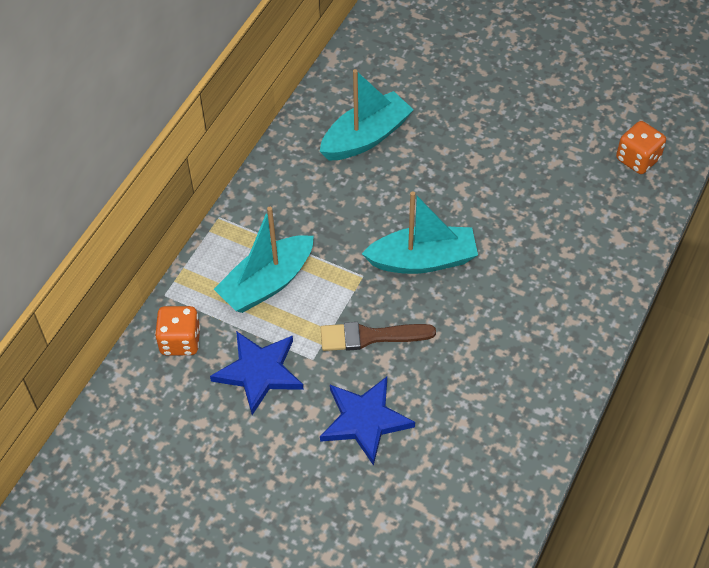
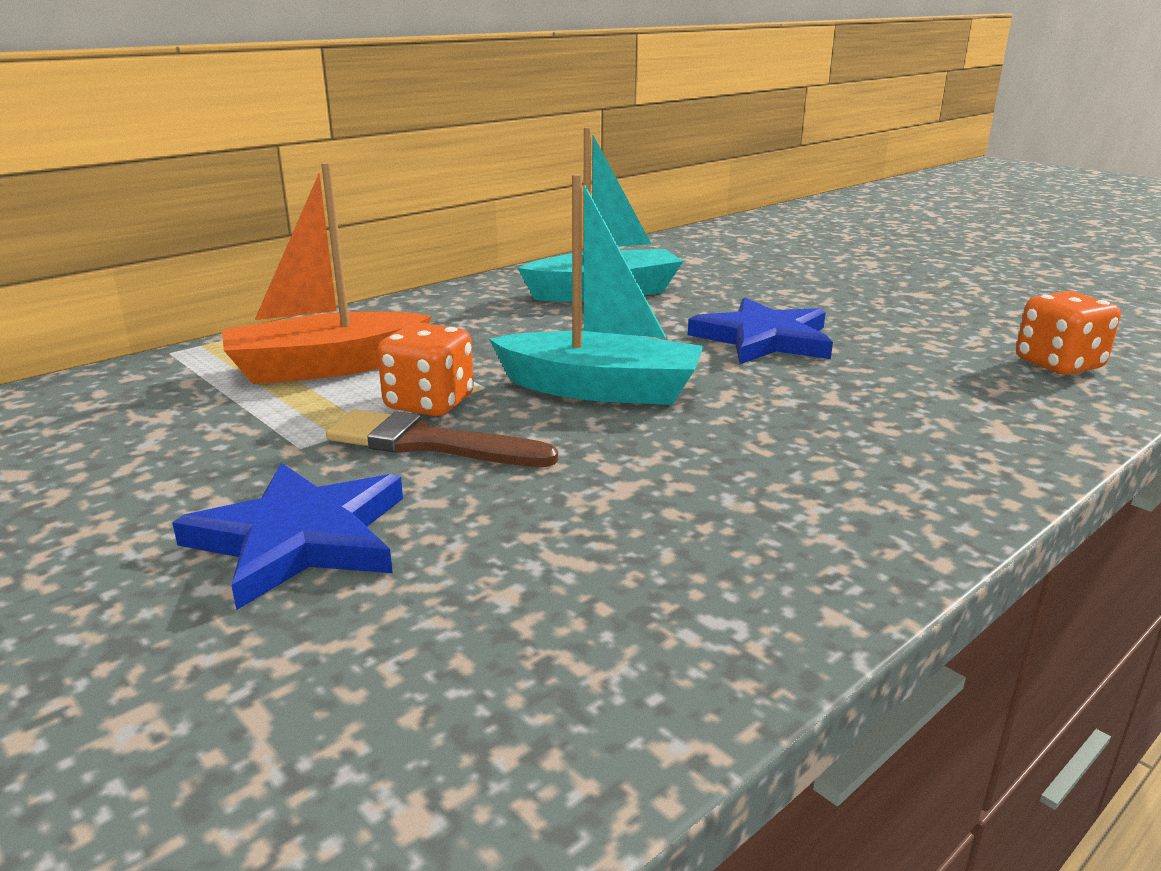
camera: 20 degrees right, 30 degrees down
orange dice [155,306,201,355] -> orange dice moved to [377,323,474,416]
blue star [210,331,304,415] -> blue star moved to [688,297,833,364]
turquoise boat [214,207,314,313] -> orange boat [222,162,432,384]

